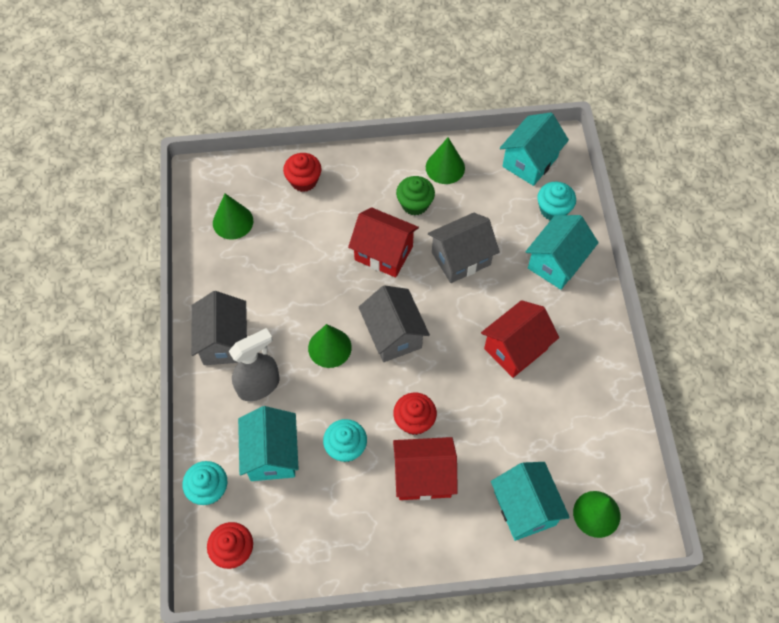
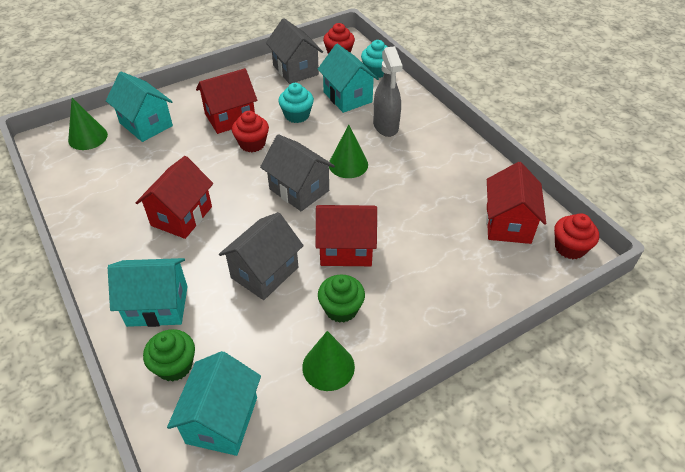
camera: 155 degrees right, 15 degrees down
grey house [191,291,247,365] -> grey house moved to [266,18,323,84]
green cone [213,194,253,240] -> red house [486,162,546,244]
grey spray bottle [228,328,279,401] -> grey spray bottle turned 45 degrees counterclockwise [373,46,403,137]
red cupcake [283,153,322,192] -> red cupcake moved to [554,213,599,259]
turquoise house [526,215,599,290] -> turquoise house turned 75 degrees clockwise [108,258,188,327]
turquoise cupcake [537,182,576,220] -> green cupcake [143,329,195,382]

